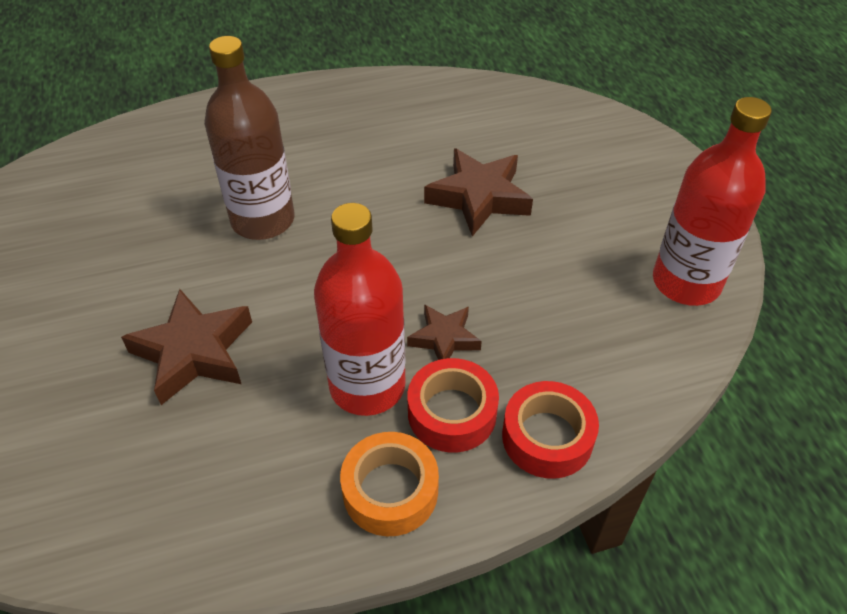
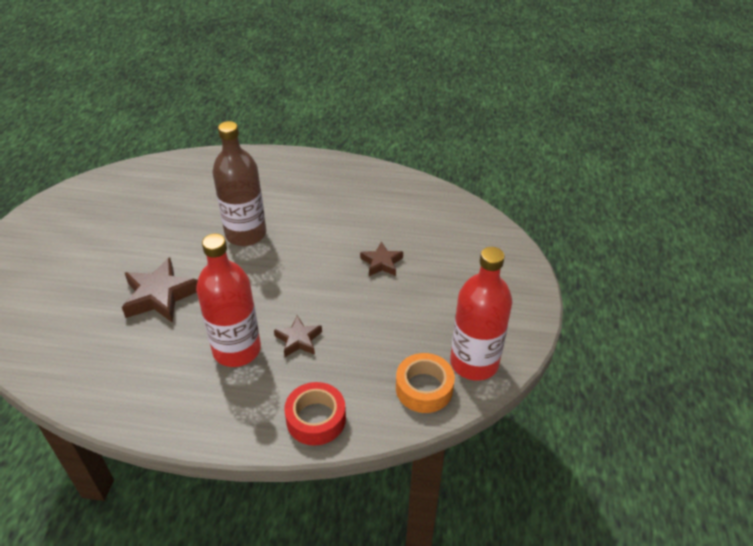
camera: 25 degrees right, 5 degrees down
orange tape [340,432,439,536] -> orange tape moved to [396,353,455,413]
red tape [407,358,499,453] -> none
brown star [424,148,533,237] -> brown star [360,241,403,276], size x0.59

